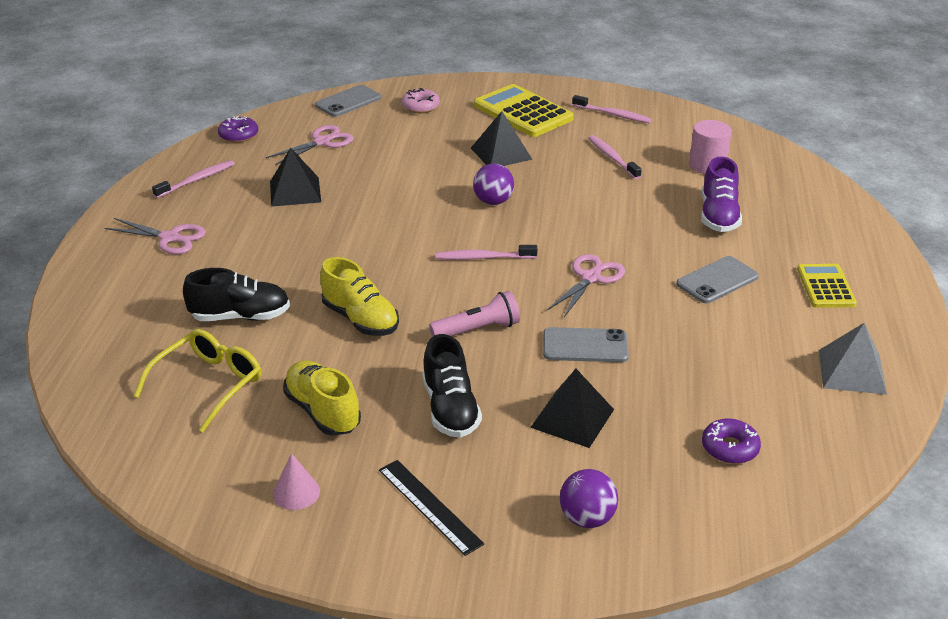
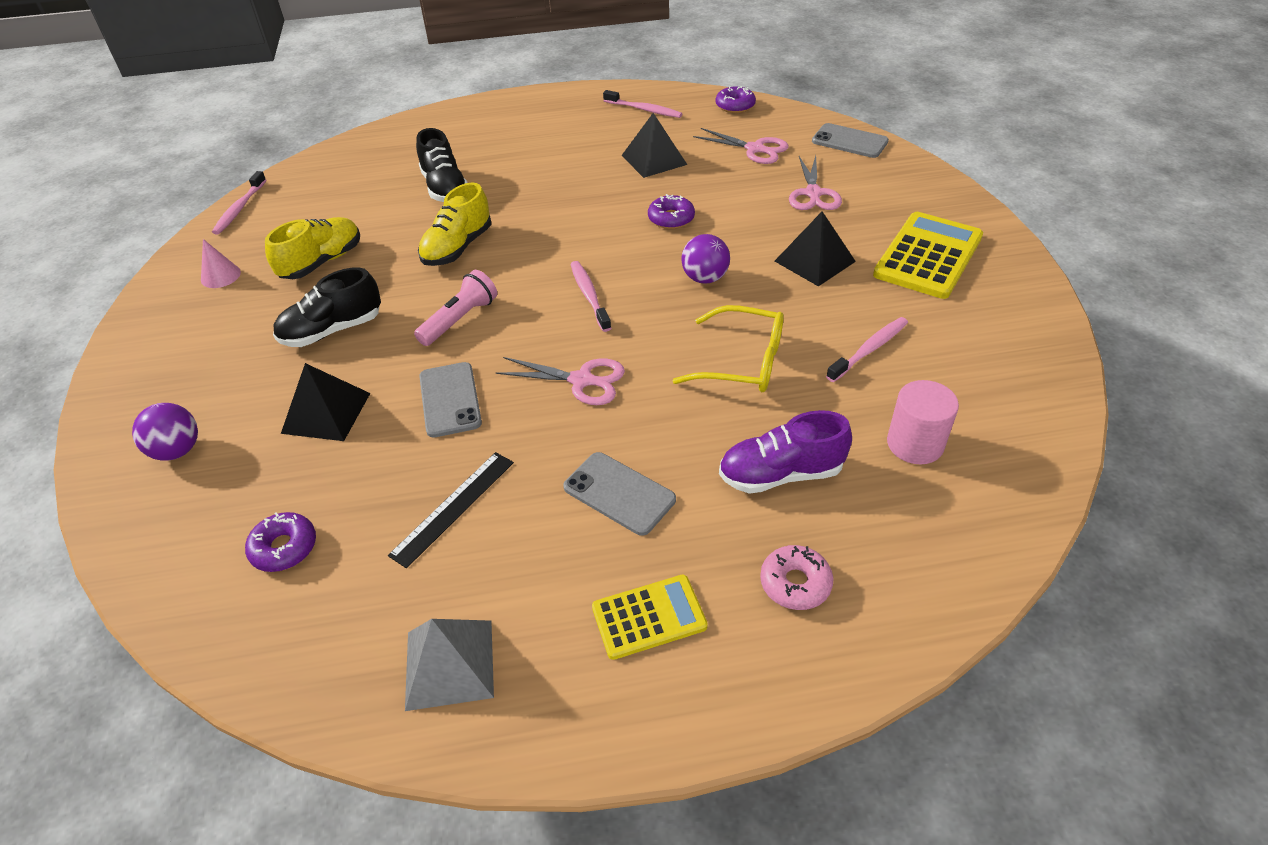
camera: 75 degrees right, 10 degrees up
pink scissors [105,218,206,254] -> pink scissors moved to [789,155,842,210]
yellow glasses [134,329,261,432] -> yellow glasses moved to [672,305,784,392]
black ruler [379,460,484,556] -> black ruler moved to [388,452,514,568]
pink donut [401,88,440,113] -> pink donut moved to [760,545,834,610]
pink flashlight [429,291,520,337] -> pink flashlight turned 105 degrees counterclockwise [414,270,497,346]
pink toothbrush [572,95,652,123] -> pink toothbrush moved to [212,171,266,235]
none -> purple donut [648,194,695,229]

